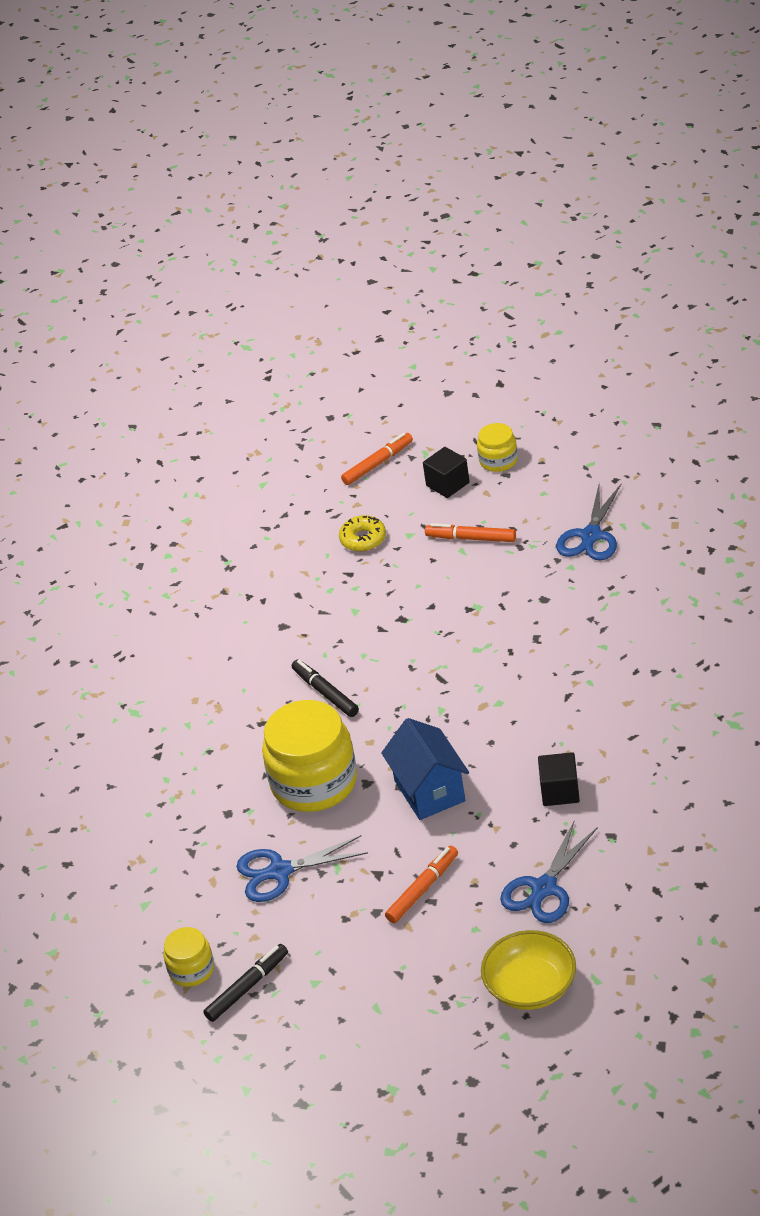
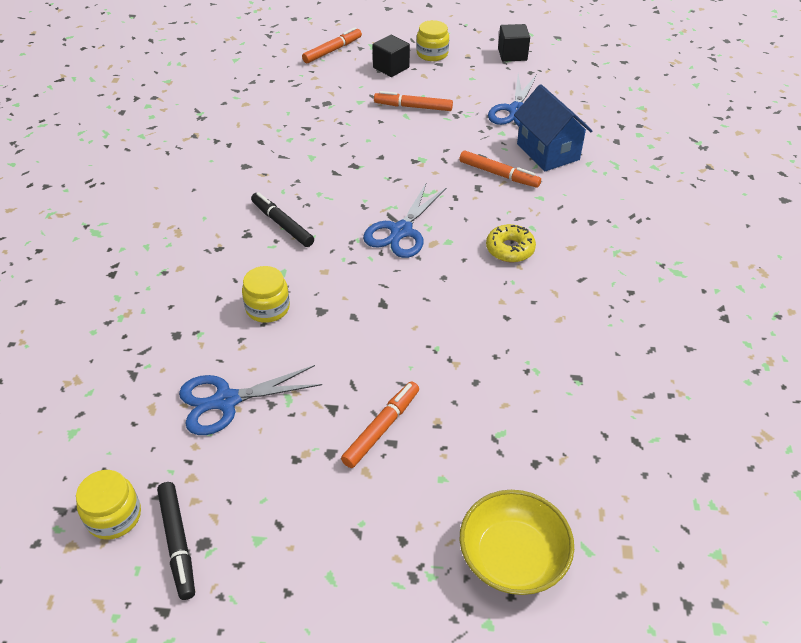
camera: 10 degrees left, 5 degrees up
black marker [203,944,288,1022] -> black marker turned 120 degrees clockwise [157,482,195,600]
yellow jar [262,700,357,812] -> yellow jar [242,266,290,323], size x0.50
yellow donut [339,515,386,552] -> yellow donut moved to [486,224,536,262]
blue house [381,718,469,820] -> blue house moved to [514,84,592,171]
blue scissors [500,821,598,923] -> blue scissors moved to [363,184,446,258]
black cube [538,752,580,806] -> black cube moved to [498,24,530,62]
none -> orange marker [459,151,541,188]

